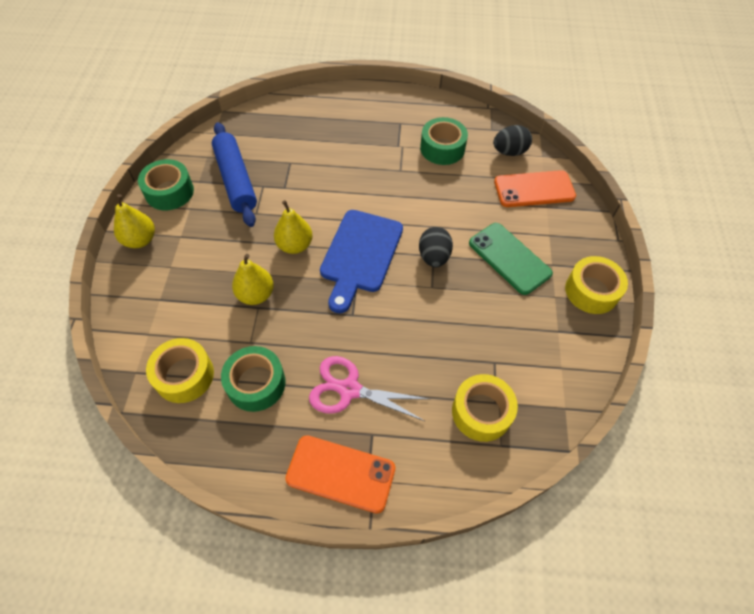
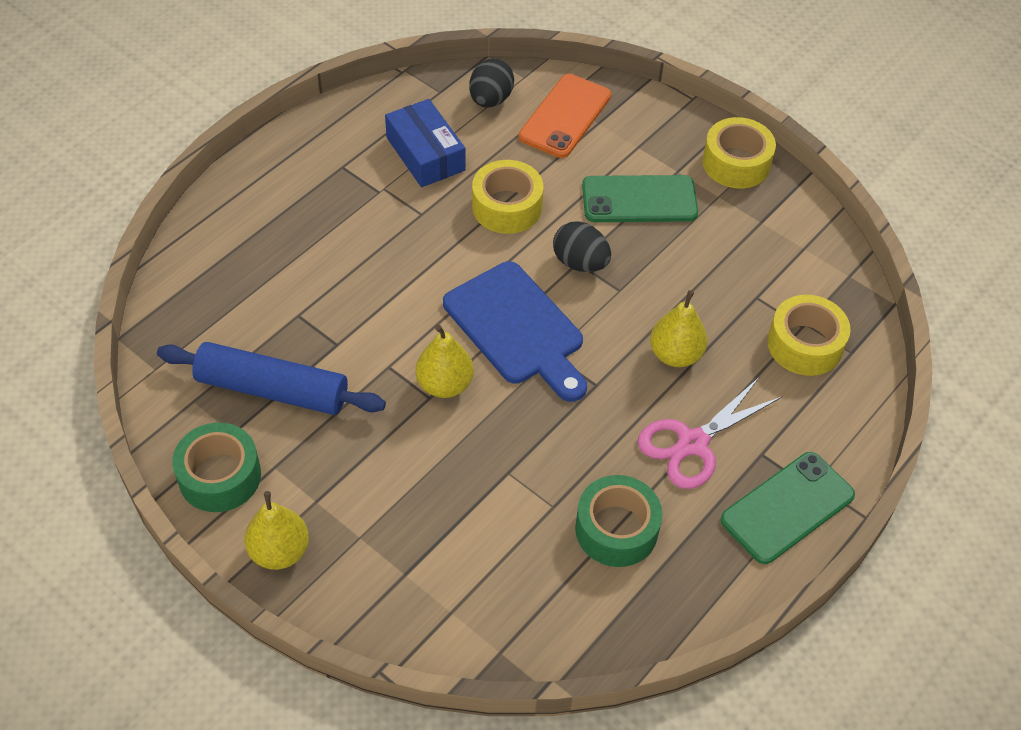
camera: 55 degrees left, 5 degrees down
yellow tape [146,338,214,403] -> yellow tape moved to [472,160,543,234]
yellow pear [232,254,274,305] -> yellow pear moved to [650,290,708,367]
orange phone [285,435,395,514] -> green phone [720,452,855,564]
green tape [420,117,468,165] -> blue box [385,99,465,187]

